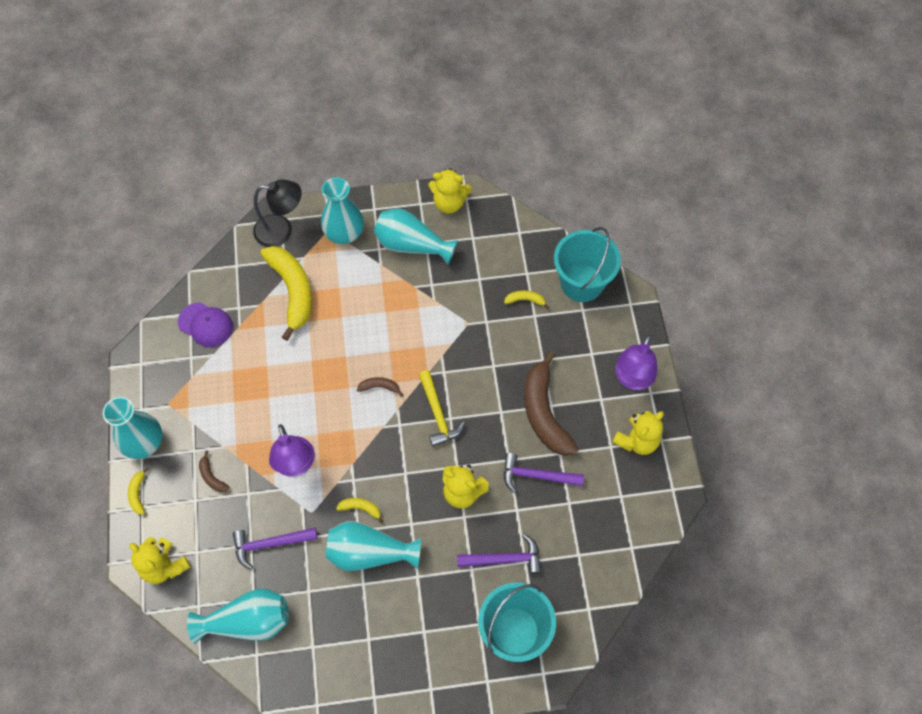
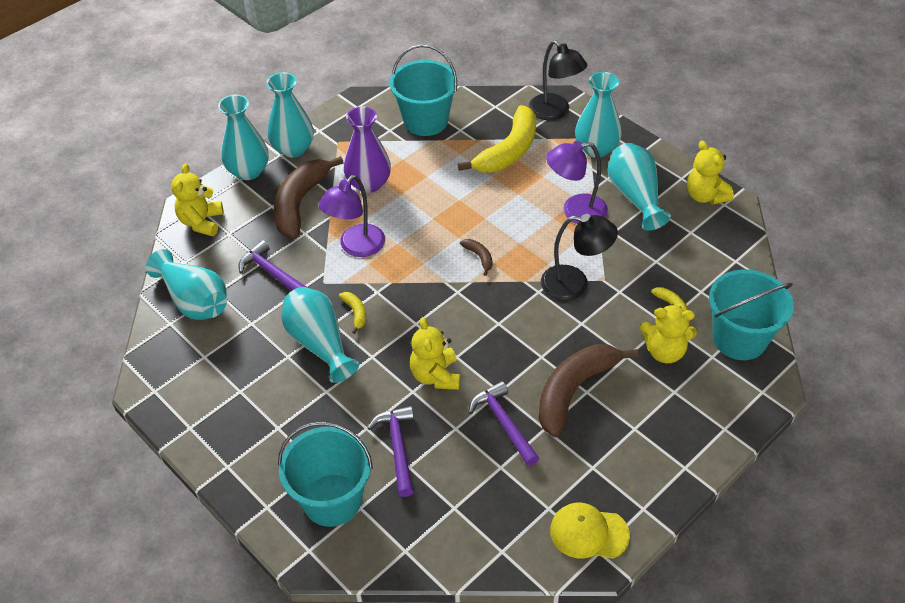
camera: 55 degrees right, 15 degrees down
yellow banana [128,467,148,515] -> turquoise vase [218,95,269,180]
purple cap [178,302,233,347] -> turquoise bucket [390,44,458,136]
brown banana [199,451,230,492] -> brown banana [274,156,344,238], size x2.36
yellow hammer [419,370,465,447] -> none
purple hammer [457,534,542,575] -> purple hammer turned 150 degrees counterclockwise [367,406,414,497]
yellow teddy bear [612,411,664,455] -> yellow teddy bear moved to [640,304,697,363]
purple lamp [616,335,657,390] -> purple lamp moved to [546,141,608,224]
none -> purple vase [343,106,391,193]
none -> black lamp [541,214,618,300]
none -> yellow cap [550,503,630,559]

